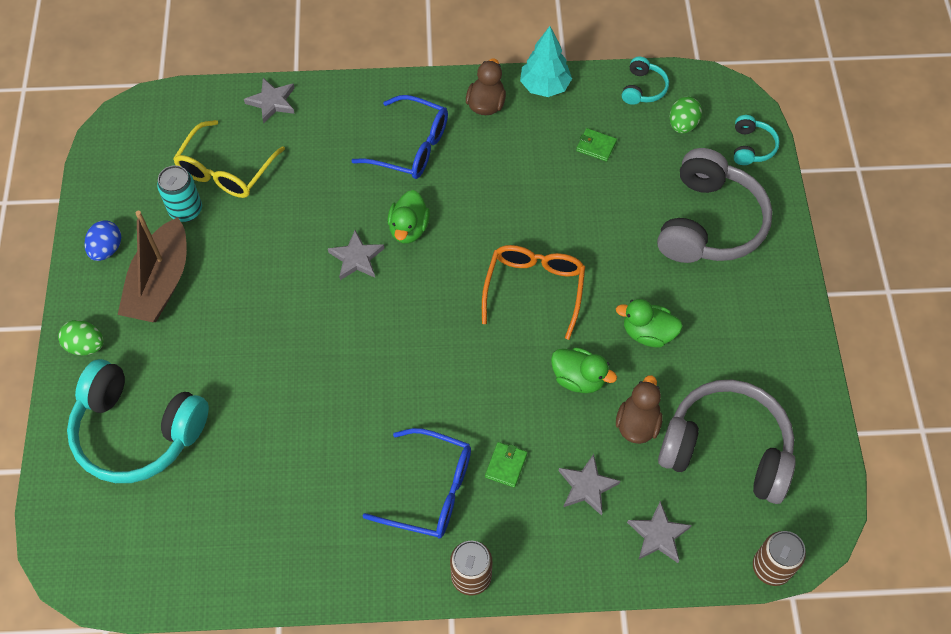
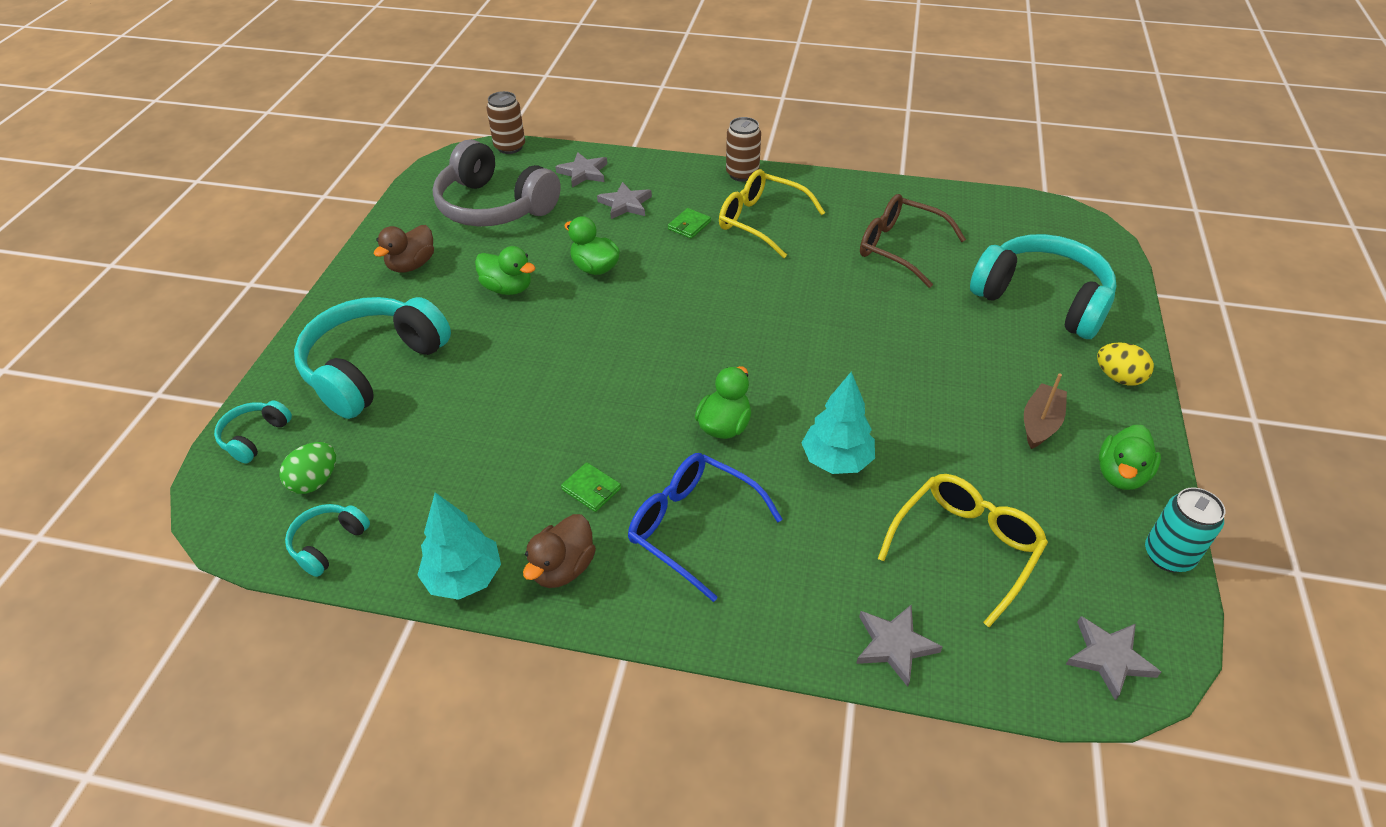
camera: 165 degrees left, 15 degrees down
green egg [58,320,104,356] -> yellow egg [1097,343,1154,386]
blue egg [84,220,121,261] -> green duck [1099,425,1161,490]
brown boat [118,211,187,322] -> brown boat [1024,373,1067,449], size x0.57
turquoise can [157,165,202,222] -> turquoise can moved to [1145,488,1225,572]
grey star [328,230,384,280] -> grey star moved to [1066,616,1161,701]
blue glasses [363,428,471,538] -> yellow glasses [719,169,825,258]
orange glasses [482,245,585,340] -> none
green wallet [576,128,617,162] -> green wallet moved to [561,462,621,512]
brown duck [616,375,663,444] -> brown duck moved to [374,225,434,273]
grey headphones [657,148,773,263] -> turquoise headphones [294,297,451,419]
none -> turquoise tree [802,372,875,474]
none -> brown glasses [860,194,966,288]

